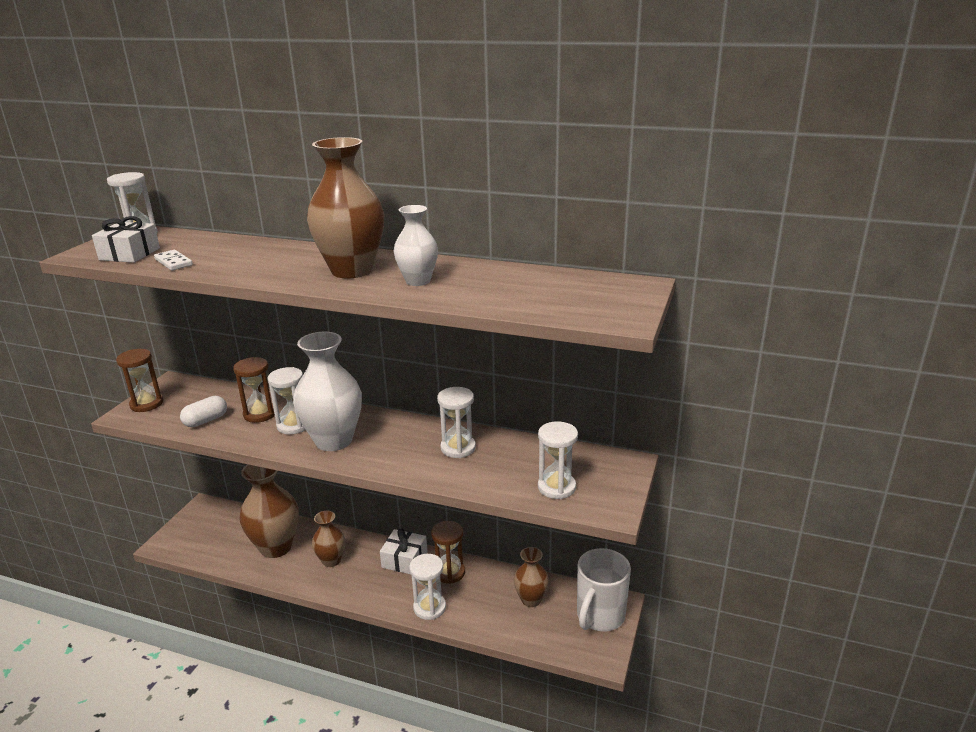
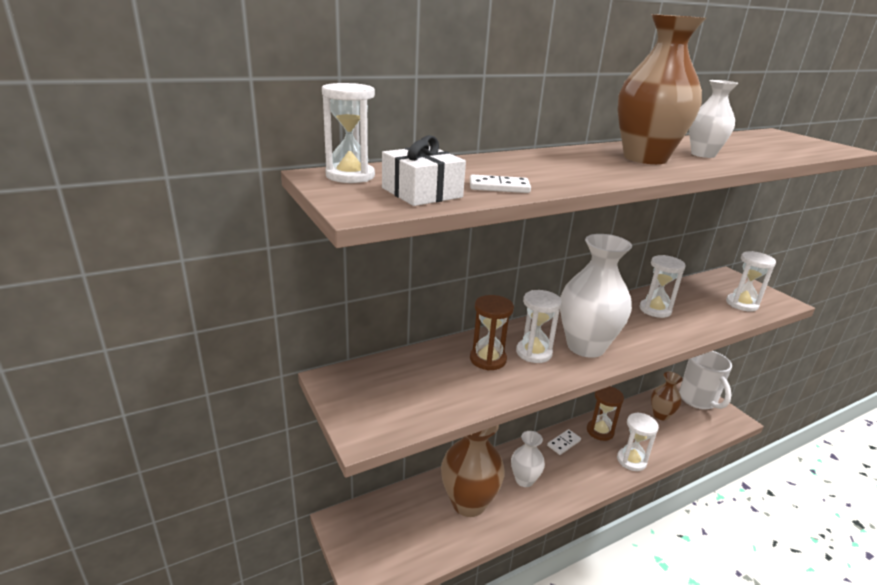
camera: 50 degrees left, 0 degrees up
brown hourglass [116,349,163,412] -> none
white capsule [180,396,227,427] -> none
brown vase [312,511,345,567] -> white vase [511,431,545,487]
white gift [380,528,428,574] -> white domino [547,429,581,455]

